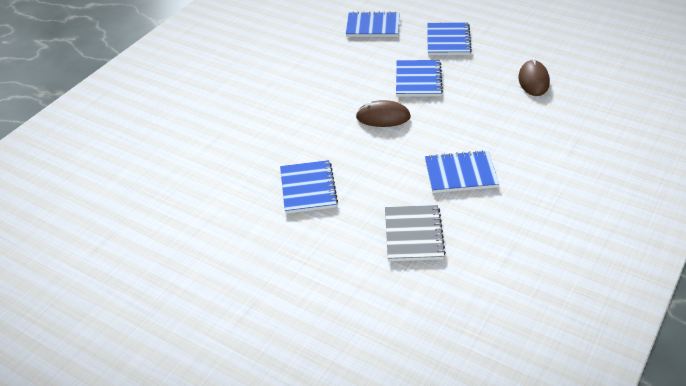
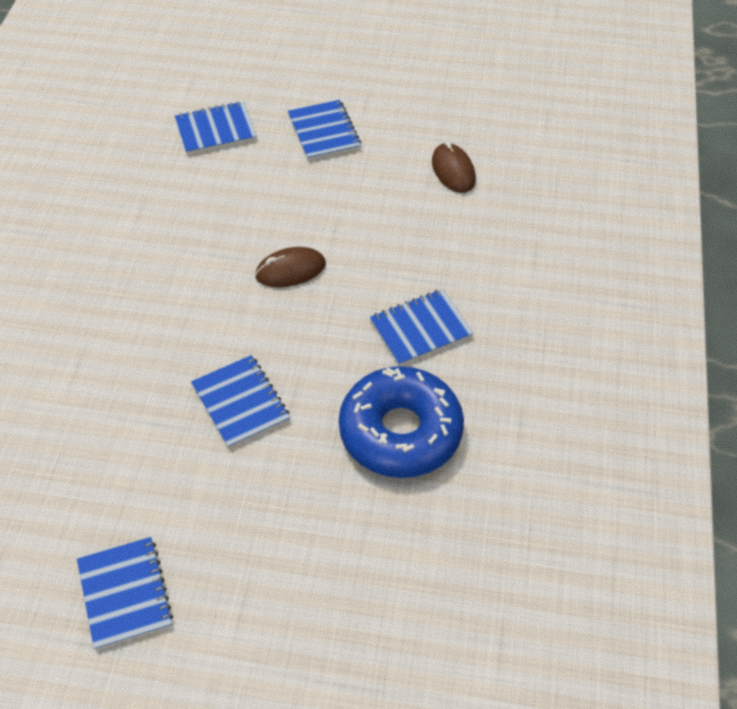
camera: 25 degrees left, 10 degrees up
grey notebook [385,205,446,261] -> blue donut [339,366,464,478]
blue notebook [396,60,443,97] -> blue notebook moved to [77,537,173,650]

